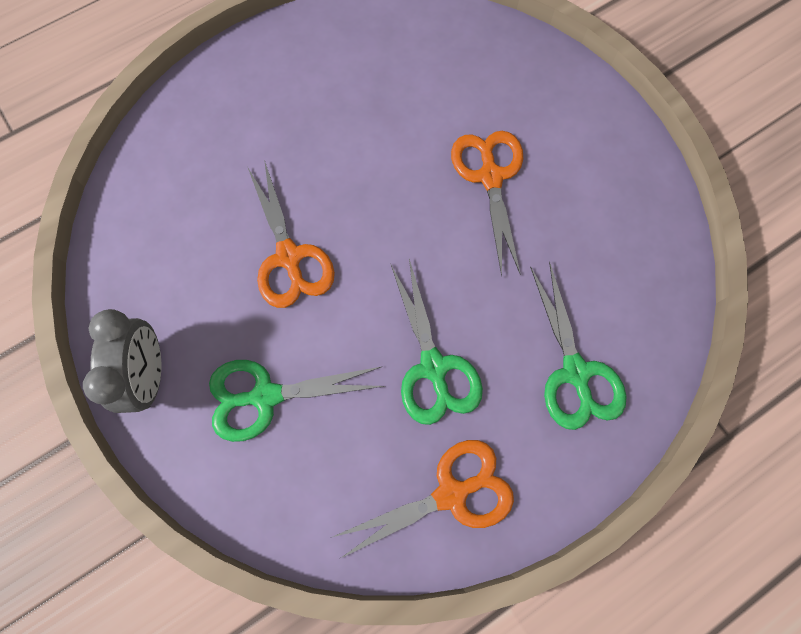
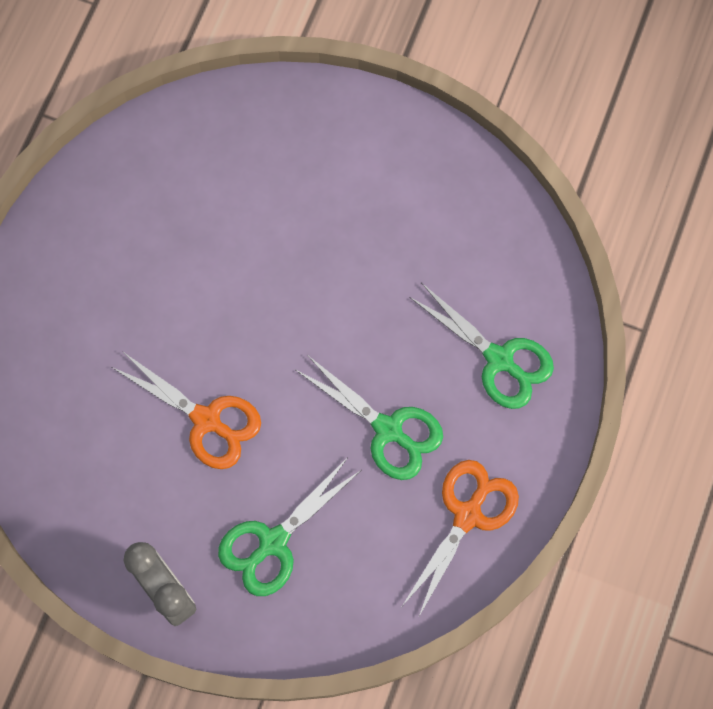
camera: 35 degrees left, 0 degrees up
orange scissors [451,131,523,276] -> none

